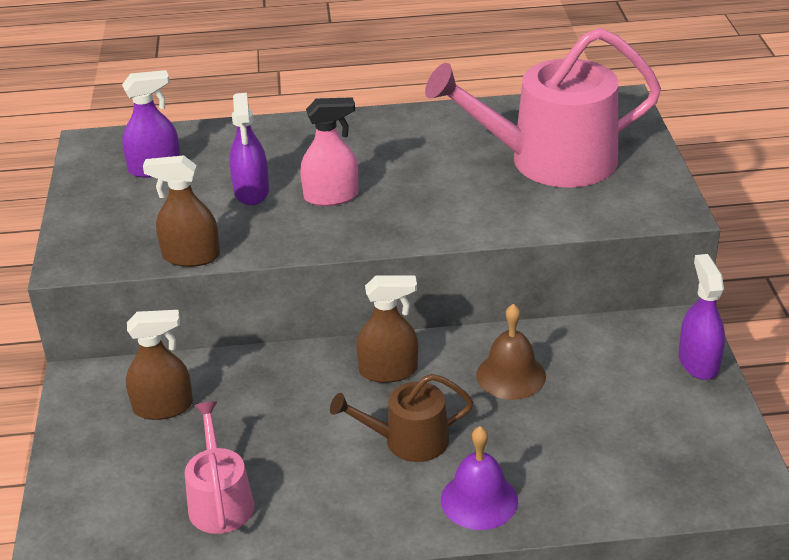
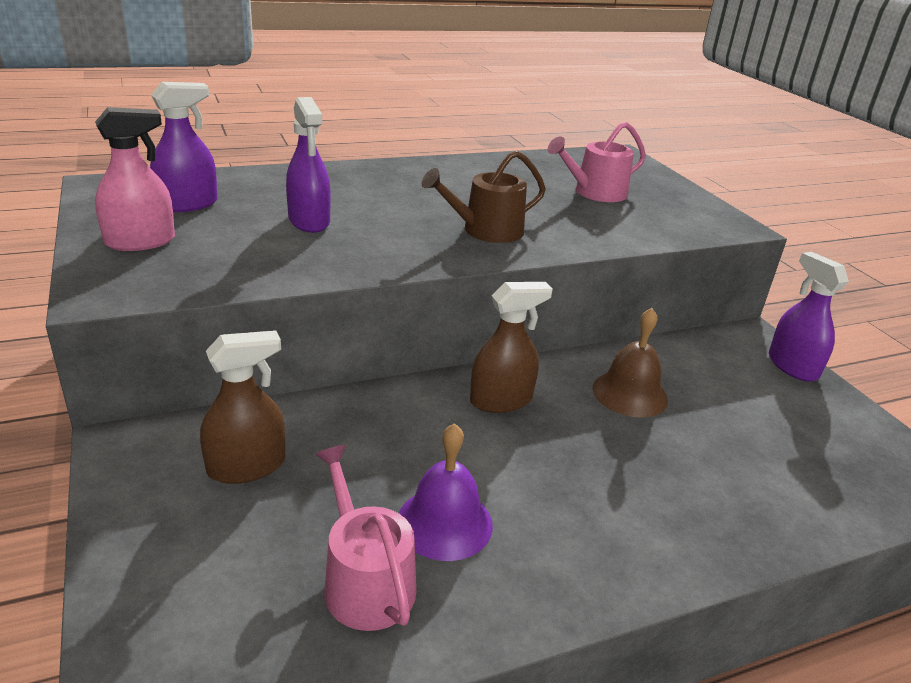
camera: 20 degrees left, 5 degrees down
brown spray bottle [143,155,220,267] -> none
pink spray bottle [300,97,358,206] -> pink spray bottle moved to [95,107,175,251]
brown watering can [330,374,473,462] -> brown watering can moved to [422,151,546,243]
pink watering can [425,28,661,188] -> pink watering can [548,122,646,202], size x0.52
purple bell [441,426,518,530] -> purple bell moved to [399,423,493,561]

